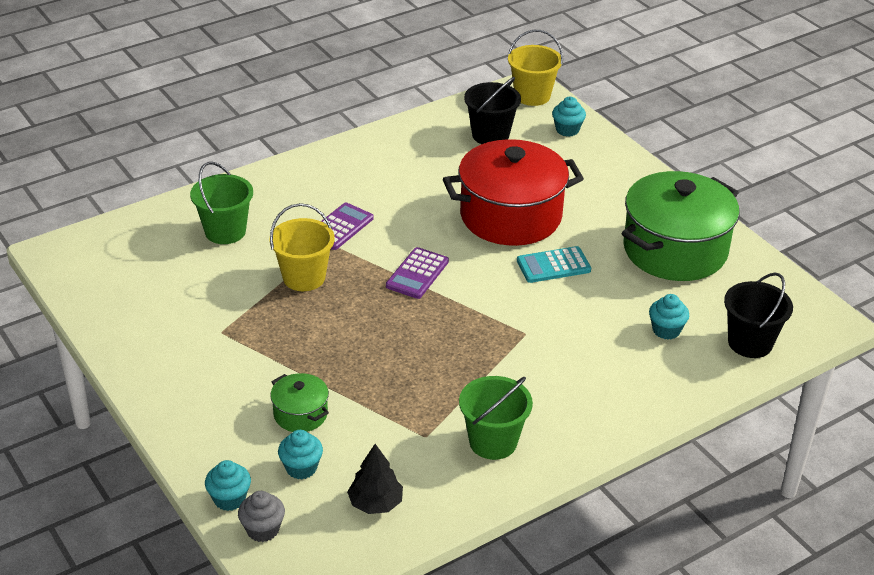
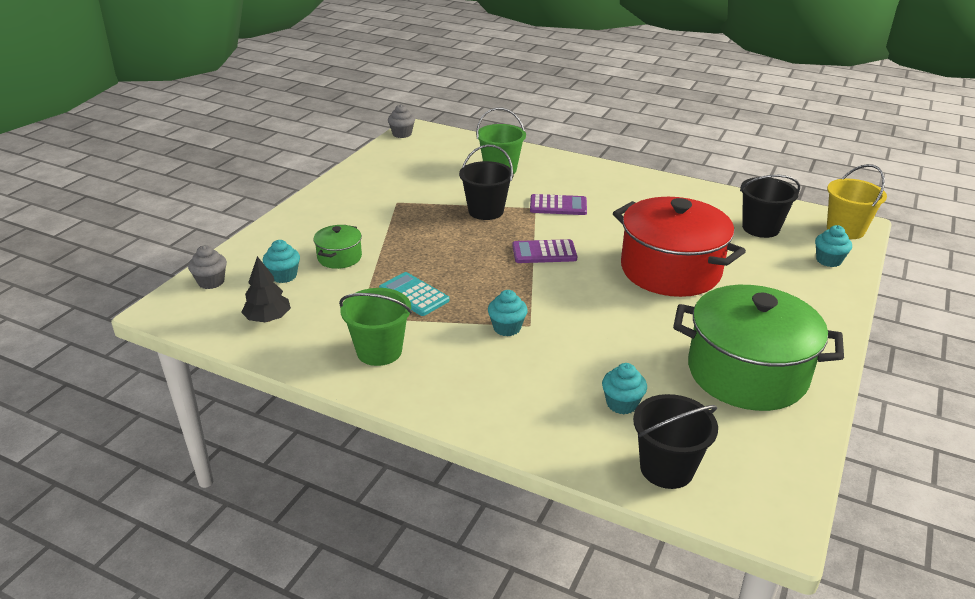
camera: 60 degrees right, 5 degrees down
turquoise cupcake [205,460,251,511] -> turquoise cupcake moved to [488,290,528,336]
yellow bucket [270,203,335,291] -> black bucket [459,144,514,220]
turquoise calculator [517,246,591,283] -> turquoise calculator moved to [379,272,449,316]
none -> grey cupcake [388,104,415,138]

